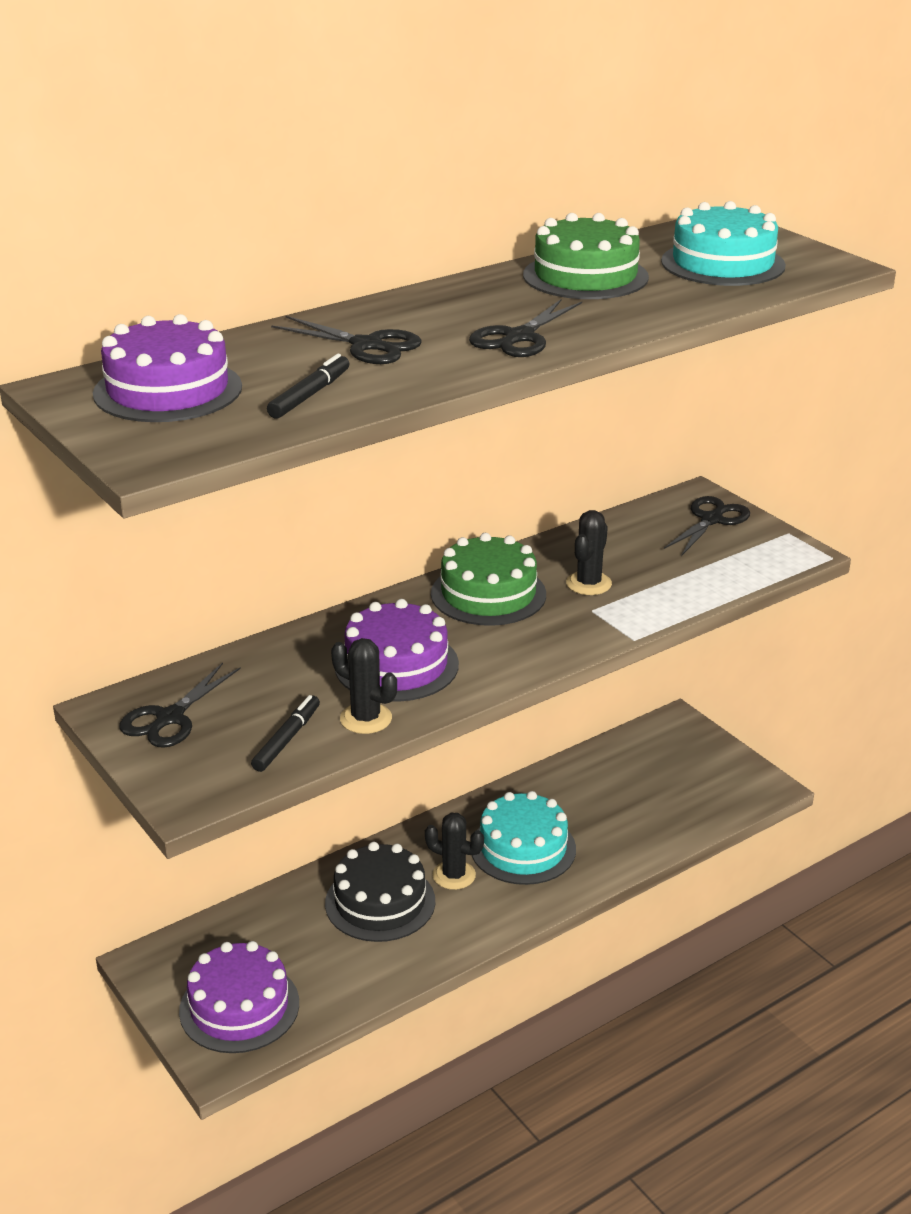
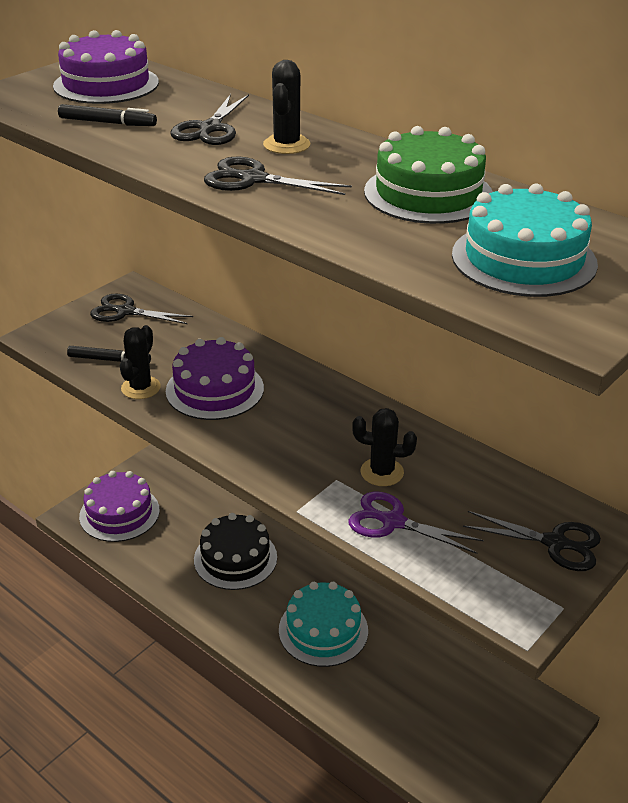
camera: 75 degrees right, 5 degrees up
black cactus [425,813,484,890] -> black cactus moved to [263,60,310,154]
green cake [431,533,546,626] -> none
none -> purple scissors [349,492,484,554]

